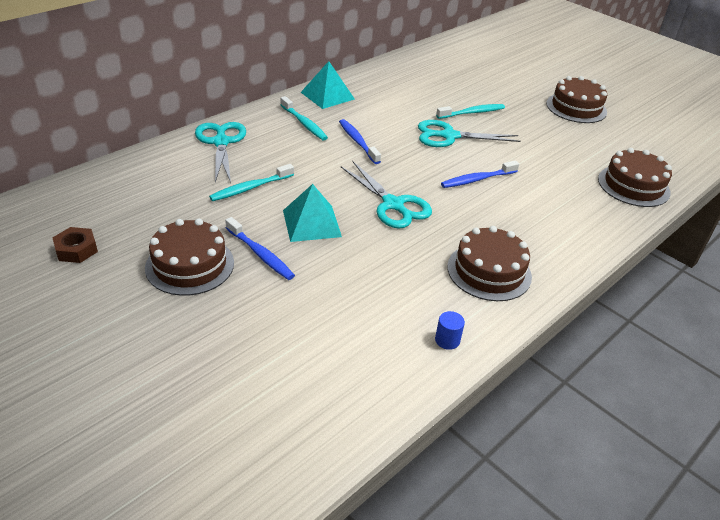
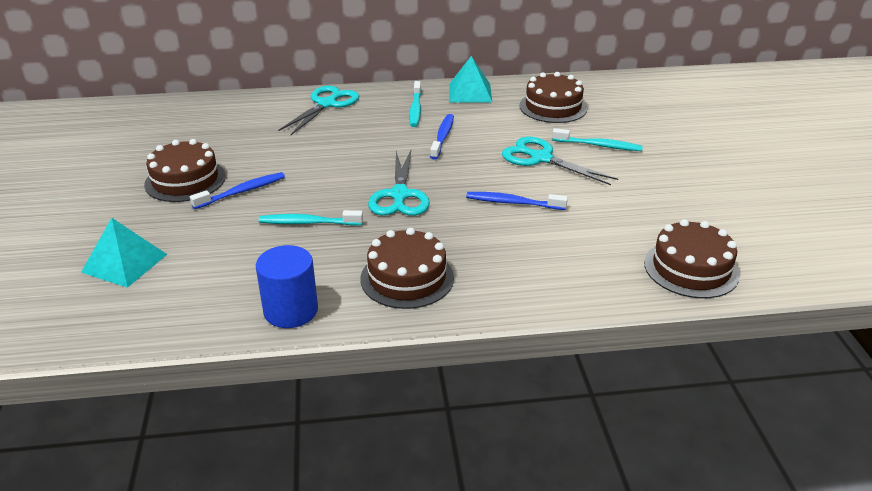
camera: 40 degrees right, 5 degrees down
brown nut [52,227,98,263] -> none
turquoise toothbrush [209,164,294,201] -> turquoise toothbrush moved to [259,210,363,225]
blue toothbrush [225,217,295,280] -> blue toothbrush turned 120 degrees counterclockwise [190,172,285,209]
turquoise pyramid [283,184,342,242] -> turquoise pyramid moved to [81,218,167,288]
blue cylinder [435,311,465,350] -> blue cylinder [256,245,318,328], size x2.05
brown cake [546,76,607,123] -> brown cake moved to [519,72,587,123]

